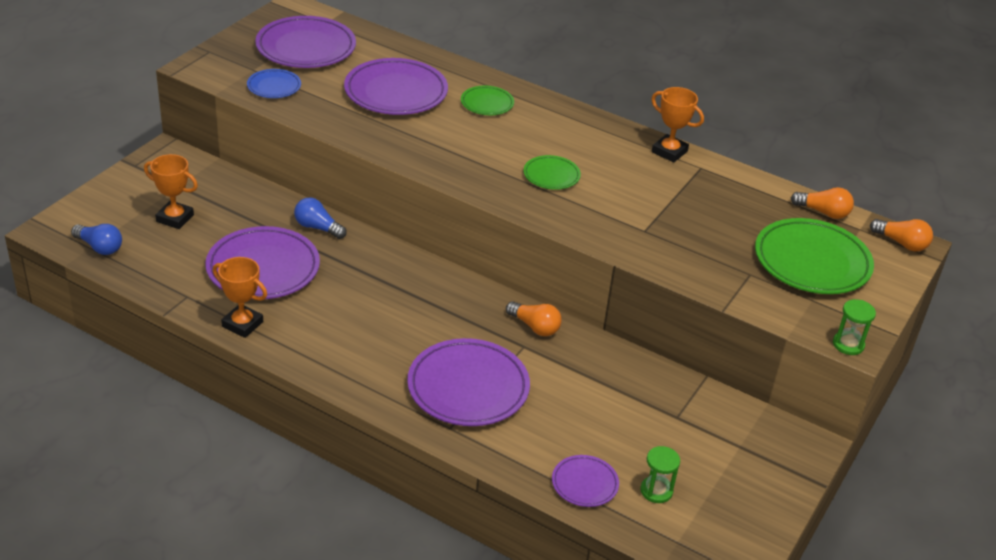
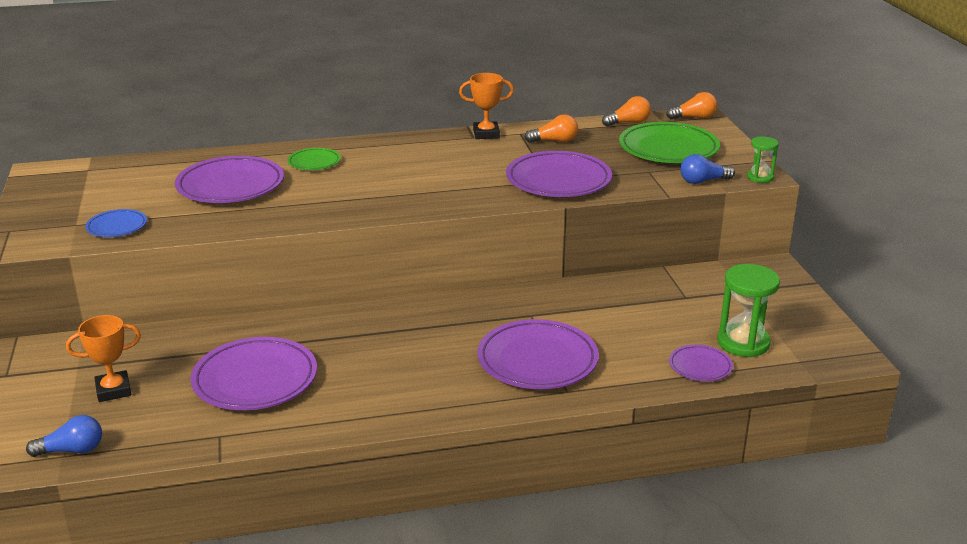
camera: 40 degrees left, 10 degrees down
orange trophy [213,257,267,338] -> none
purple plate [255,16,356,68] -> purple plate moved to [506,151,612,197]
blue light bulb [294,197,347,239] -> blue light bulb moved to [680,154,735,184]
orange light bulb [506,301,562,336] -> orange light bulb moved to [524,114,578,143]
green plate [523,155,581,190] -> none
green hourglass [640,446,680,503] -> green hourglass [717,264,780,357], size x1.76

